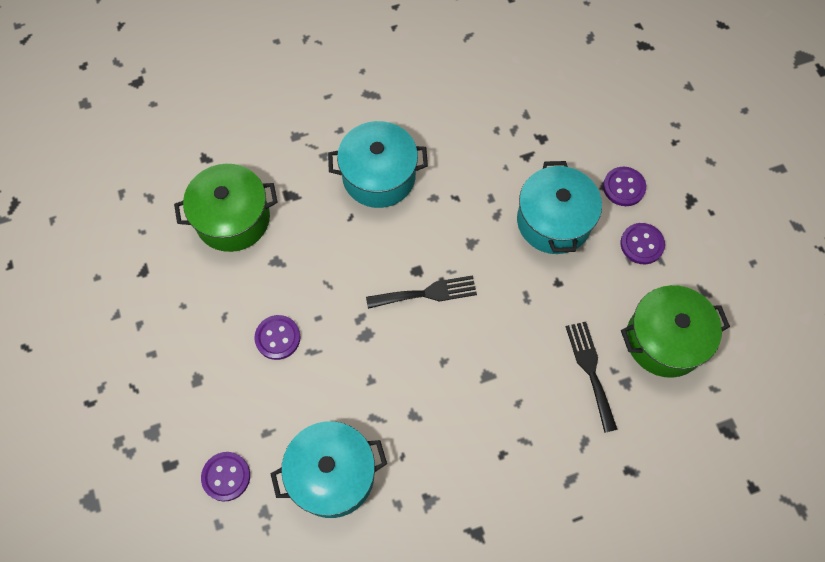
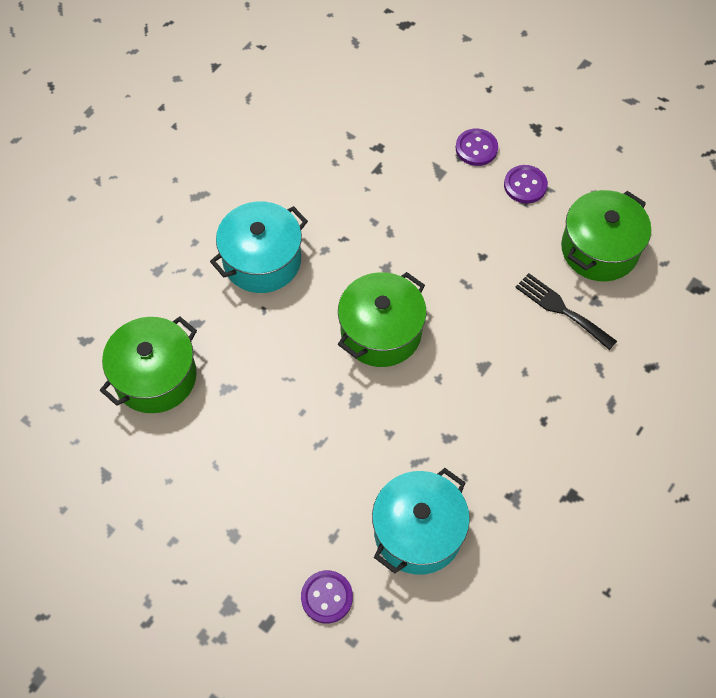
camera: 35 degrees left, 5 degrees down
purple button [254,315,300,360] -> none
black fork [366,275,477,309] -> green pot [338,272,426,367]
turquoise pot [517,161,602,254] -> none

